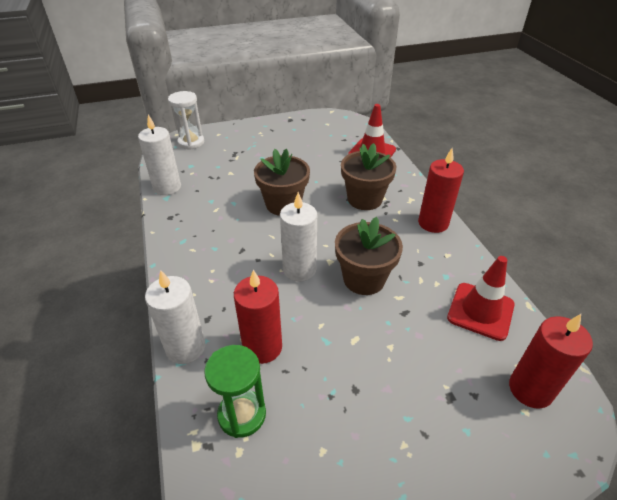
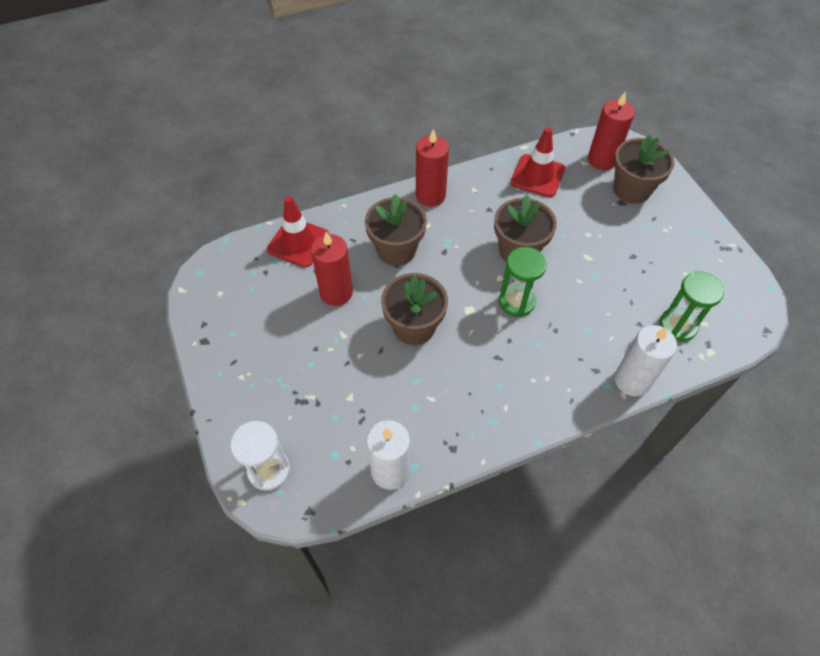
camera: 95 degrees left, 15 degrees up
red candle [234,270,282,364] -> red candle moved to [311,232,353,306]
white candle [280,192,317,281] -> green hourglass [499,247,547,317]
none -> brown flower pot [614,135,675,204]

